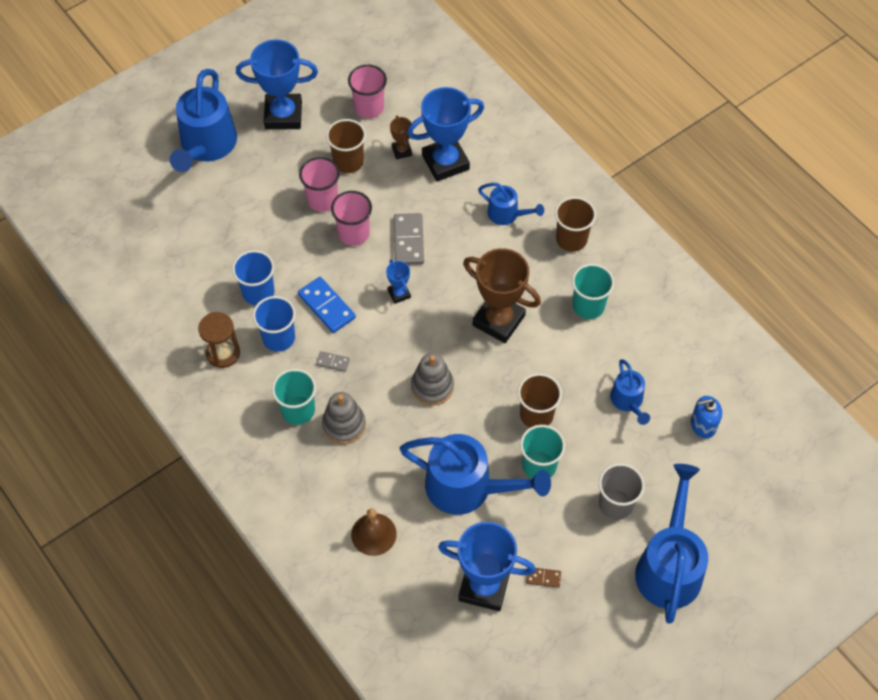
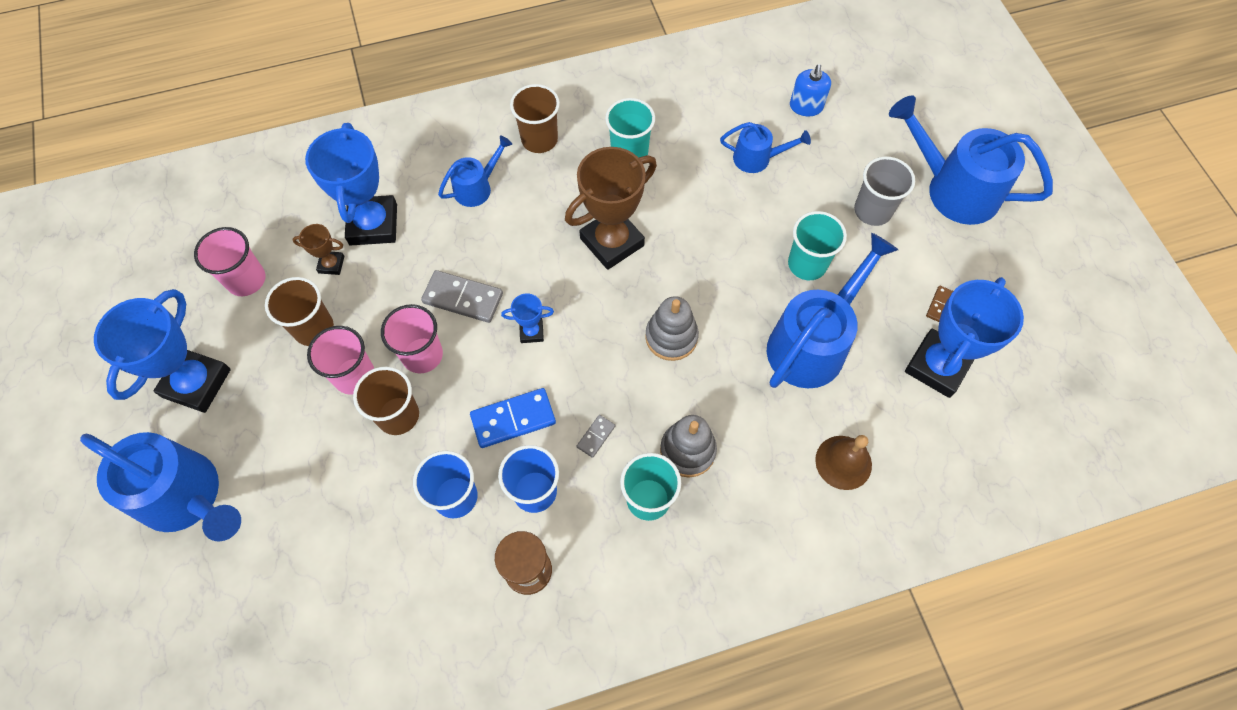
camera: 70 degrees left, 5 degrees up
brown cup [518,373,562,428] -> brown cup moved to [353,367,419,435]

